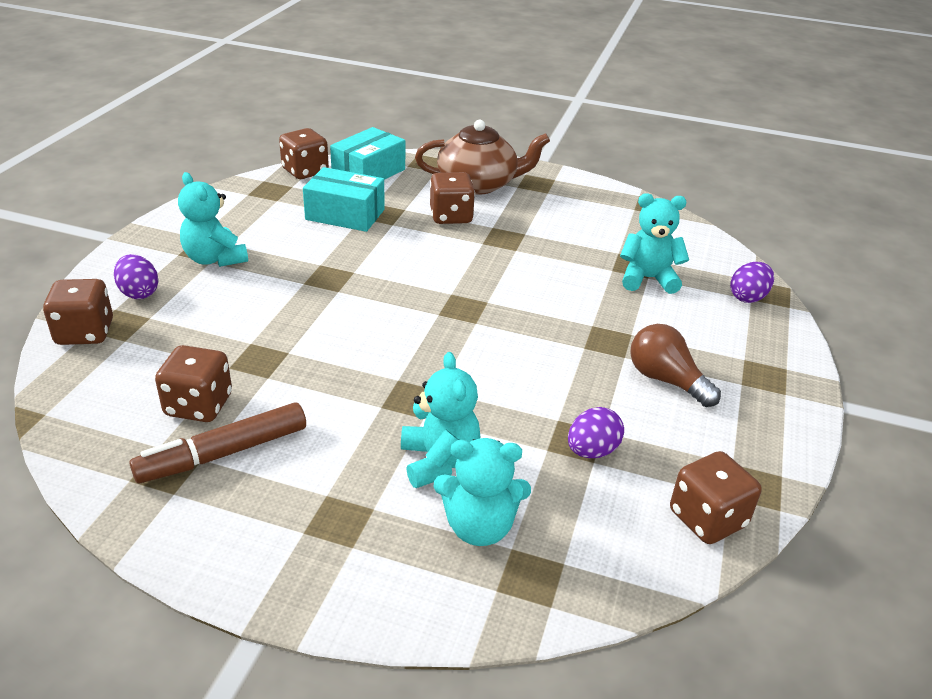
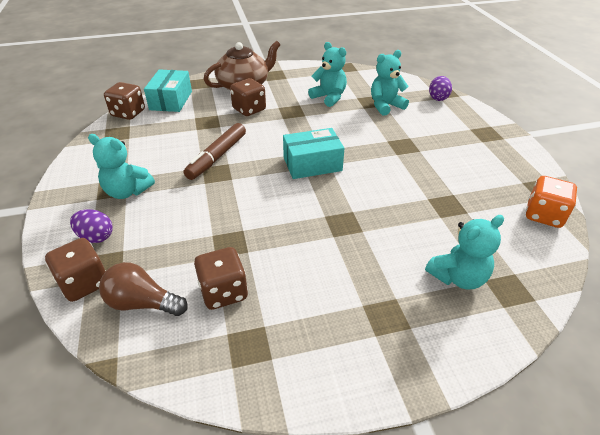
camera: 30 degrees left, 5 degrees up
brown marker [129,402,306,483] -> brown marker moved to [184,123,246,180]
turquoise box [303,167,385,232] -> turquoise box moved to [283,128,344,179]
turquoise teddy bear [401,352,480,488] -> turquoise teddy bear moved to [308,42,347,107]
purple egg [568,407,624,458] -> none
brown light bulb [630,324,721,407] -> brown light bulb moved to [99,262,187,316]
brown dice [670,451,762,544] -> orange dice [526,176,577,228]

